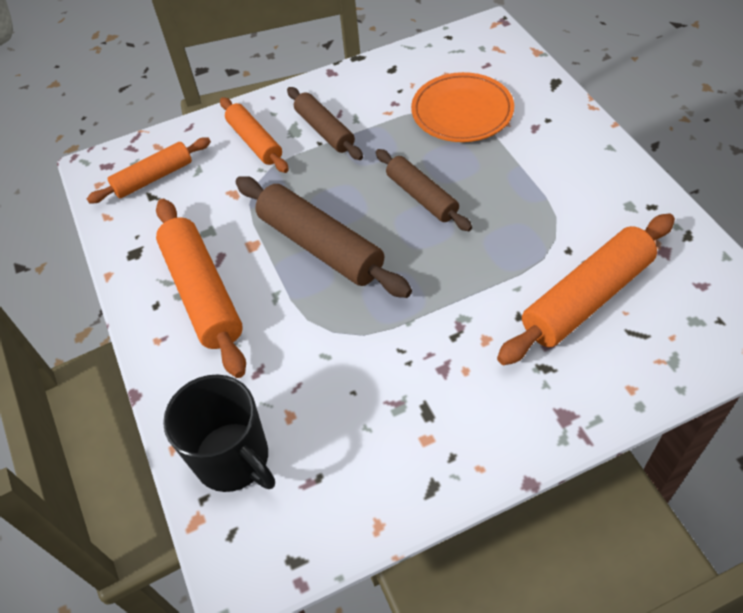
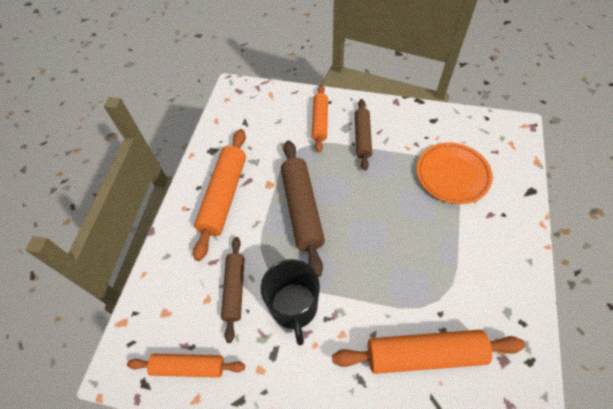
camera: 35 degrees right, 5 degrees up
orange rolling pin [87,137,211,204] -> orange rolling pin moved to [127,354,245,378]
black mug [163,374,275,492] -> black mug moved to [261,259,320,345]
brown rolling pin [376,149,472,231] -> brown rolling pin moved to [221,237,244,343]

